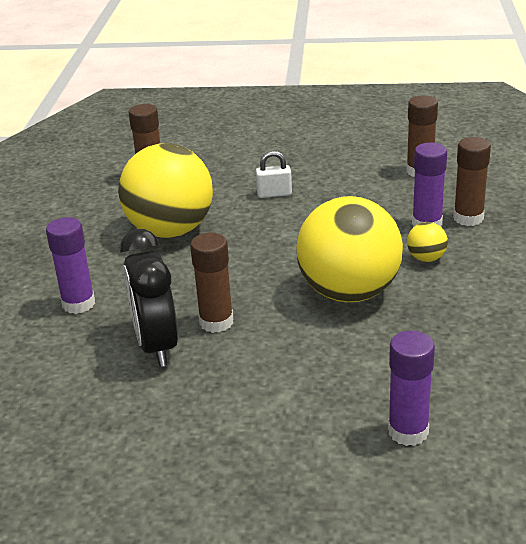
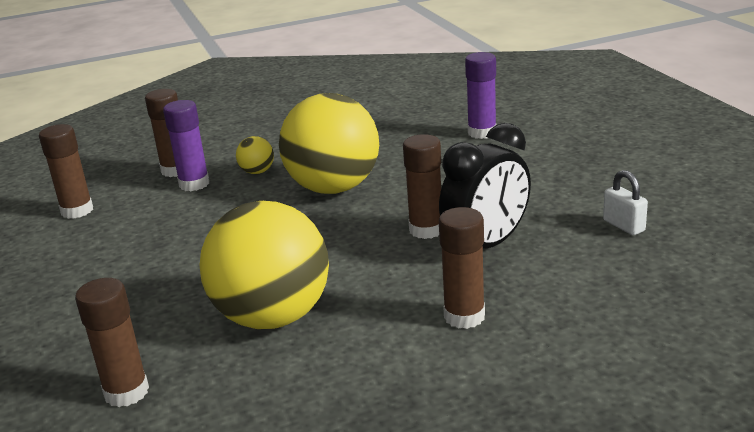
camera: 115 degrees left, 5 degrees down
purple glue stick [46,217,95,314] -> brown glue stick [439,207,485,329]
white padlock [256,151,292,198] -> white padlock moved to [603,170,648,235]

